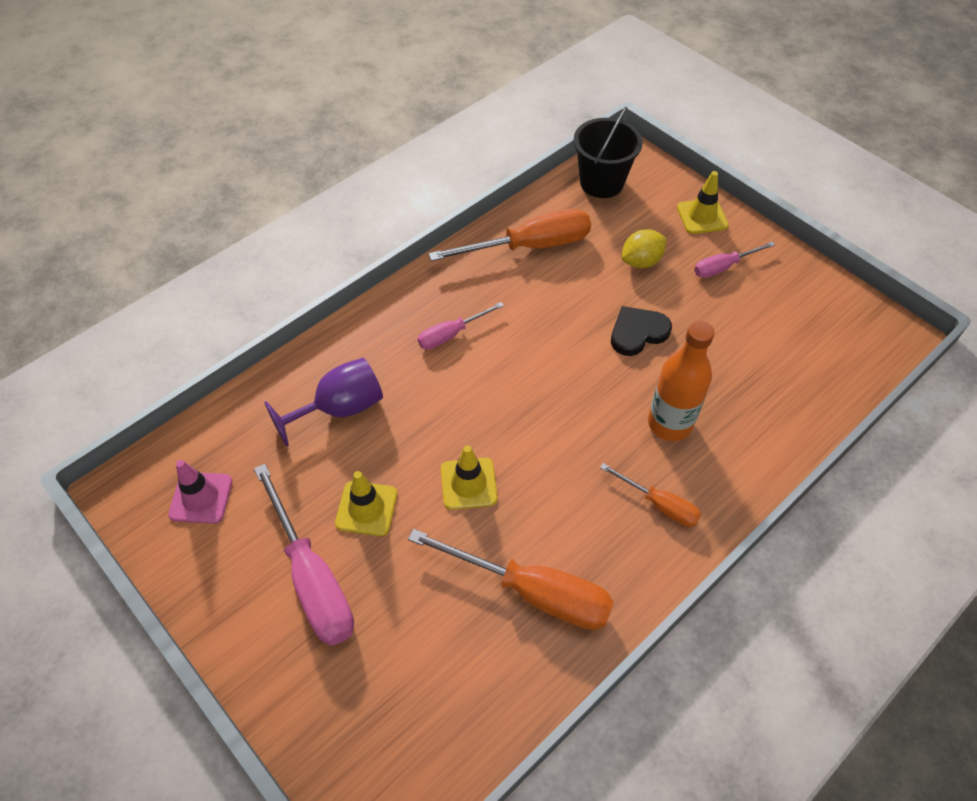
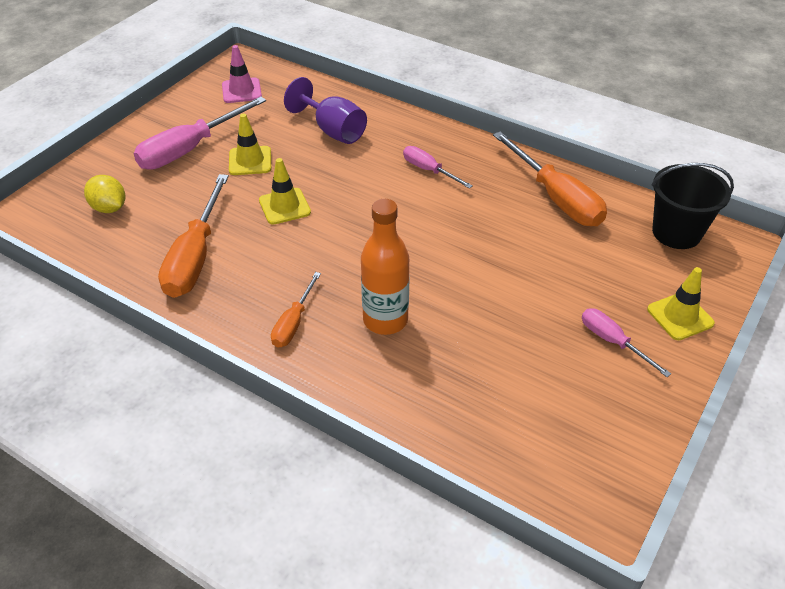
camera: 75 degrees right, 10 degrees down
black heart [611,306,672,356] -> none
yellow lemon [622,229,667,268] -> yellow lemon moved to [84,175,125,213]

